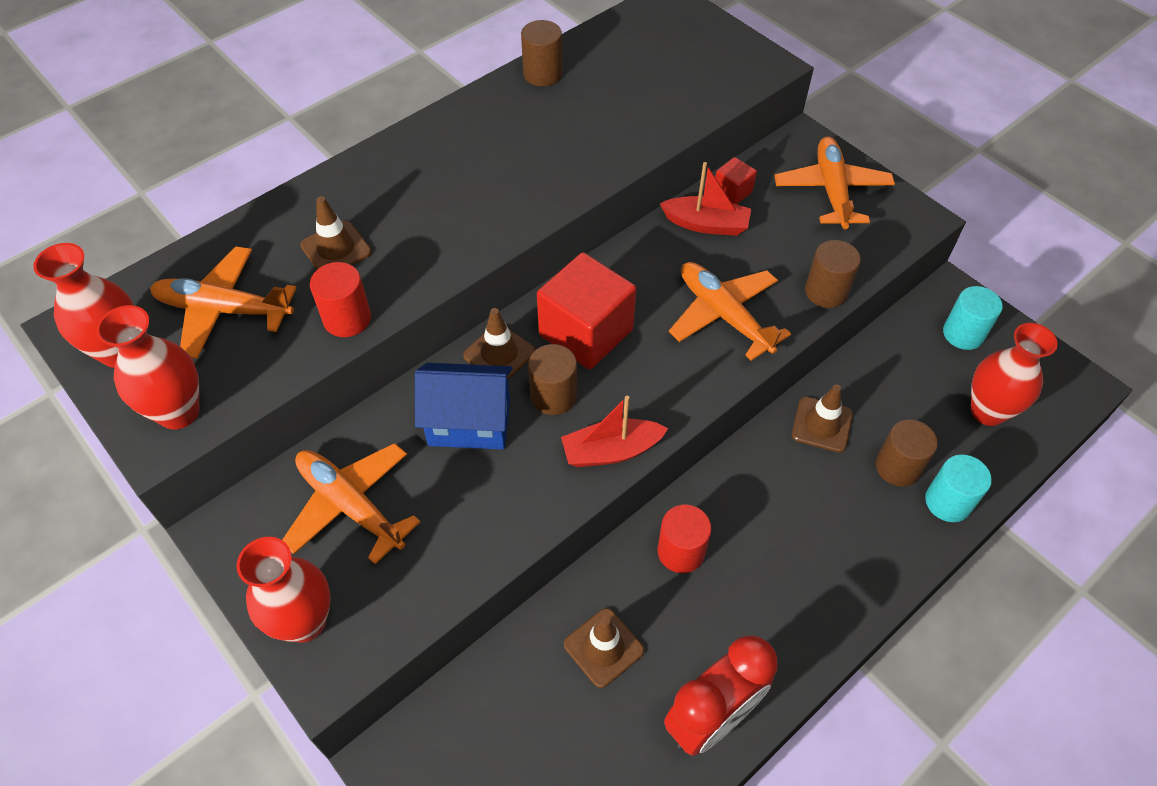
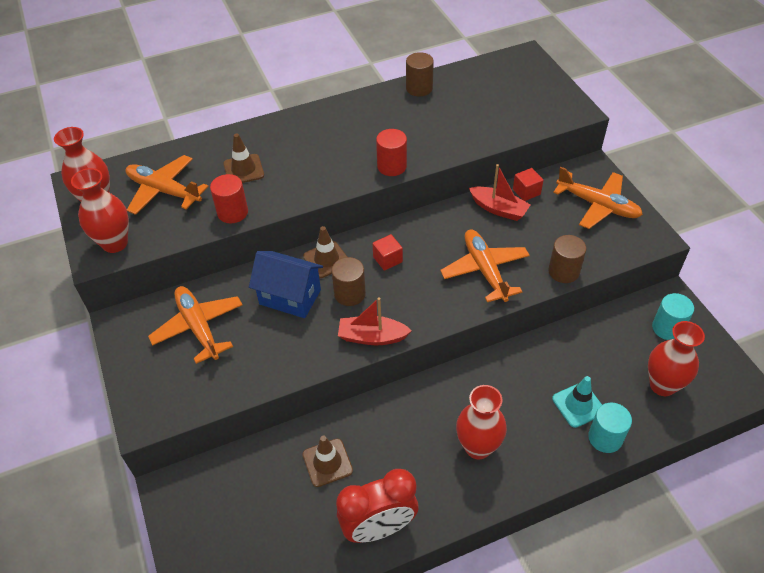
camera: 20 degrees right, 5 degrees down
red vase [237,537,331,643] -> red vase moved to [456,385,507,459]
red cube [537,252,636,370] -> red cube [372,234,403,271], size x0.47
red cylinder [657,505,711,573] -> red cylinder moved to [376,129,407,176]
orange plane [774,137,895,229] -> orange plane turned 105 degrees clockwise [553,167,643,229]
brown traffic cone [792,385,853,453] -> none
brown cylinder [876,420,938,487] -> turquoise traffic cone [552,376,602,428]

